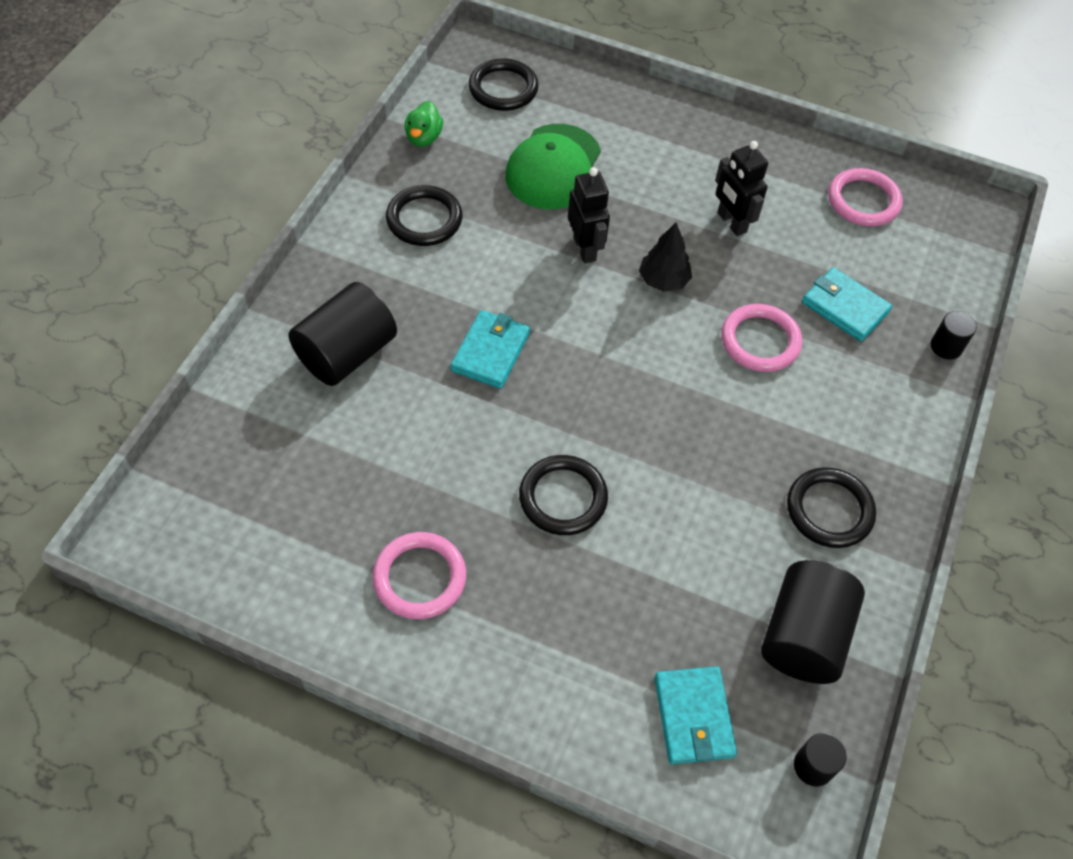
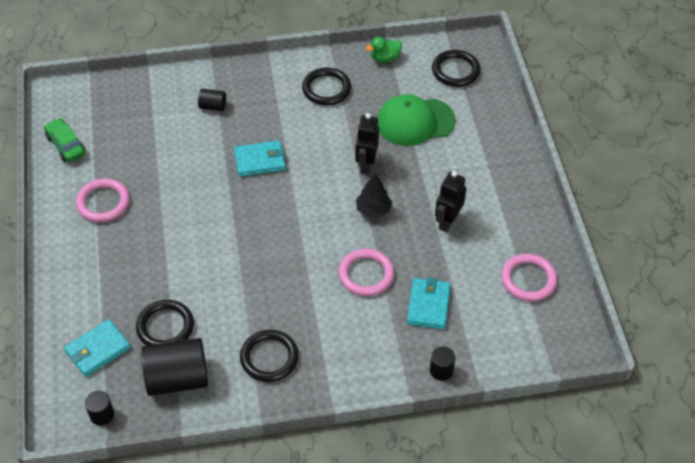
camera: 60 degrees right, 5 degrees down
black cylinder [289,282,397,386] -> black cylinder [198,89,226,111], size x0.49
black ring [519,455,608,535] -> black ring moved to [136,300,194,346]
black robot [568,167,610,263] -> black robot turned 150 degrees clockwise [355,113,379,175]
none -> green car [44,118,85,162]

